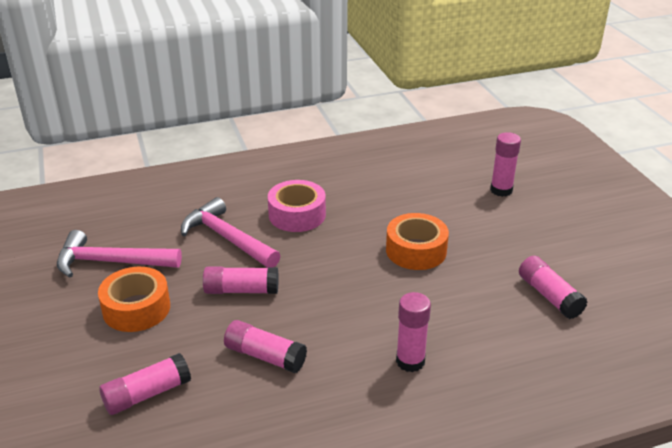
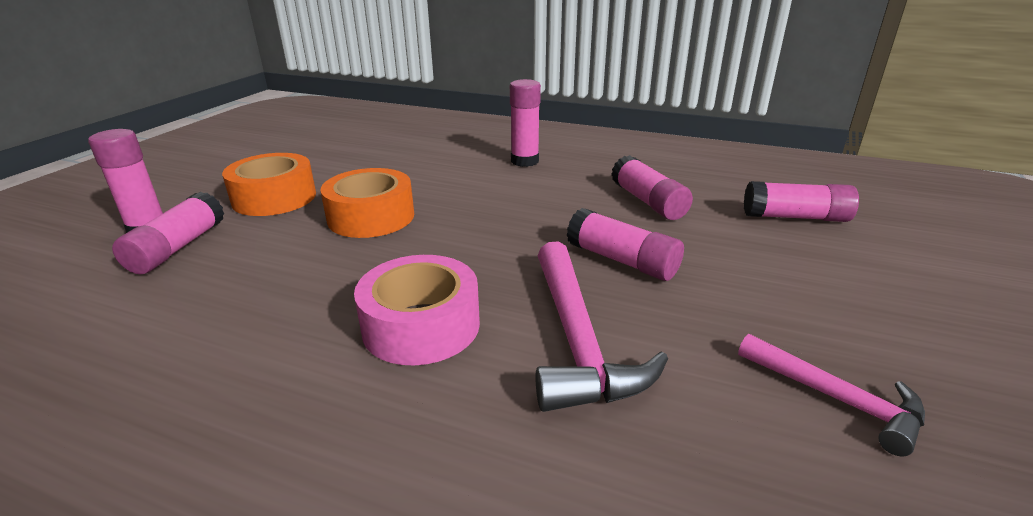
camera: 140 degrees left, 5 degrees down
pink hammer [57,230,182,278] -> pink hammer [738,333,925,457], size x0.63
orange tape [98,267,170,332] -> orange tape moved to [222,153,316,216]
pink glue stick [519,256,588,319] -> pink glue stick moved to [112,191,224,274]

